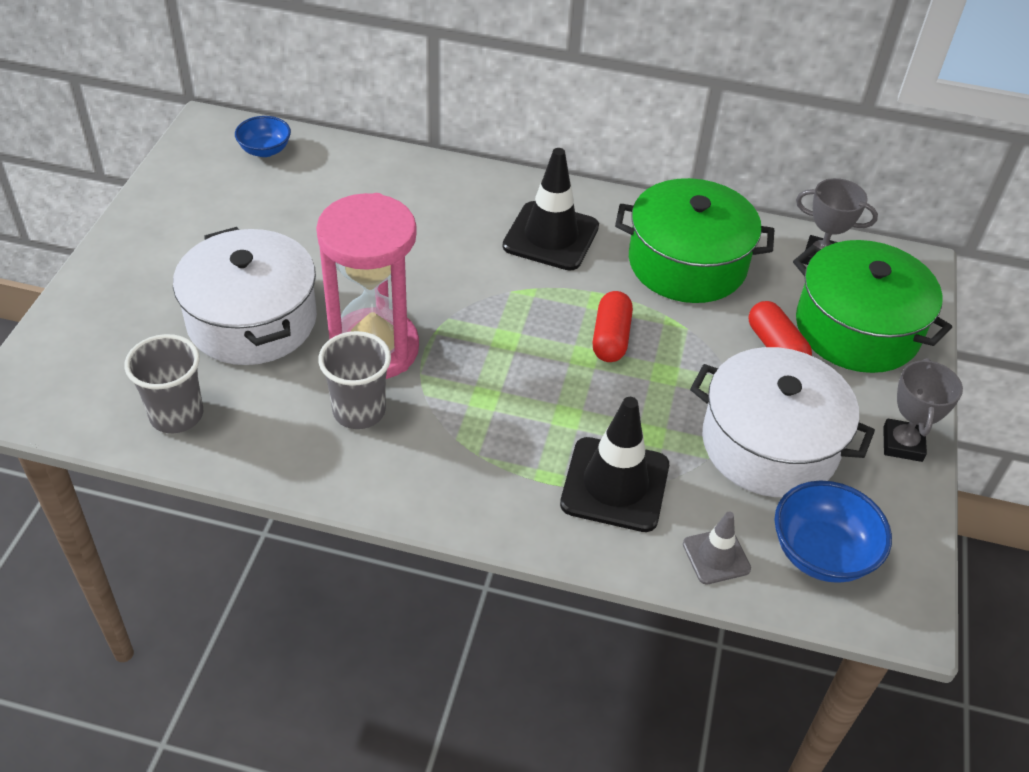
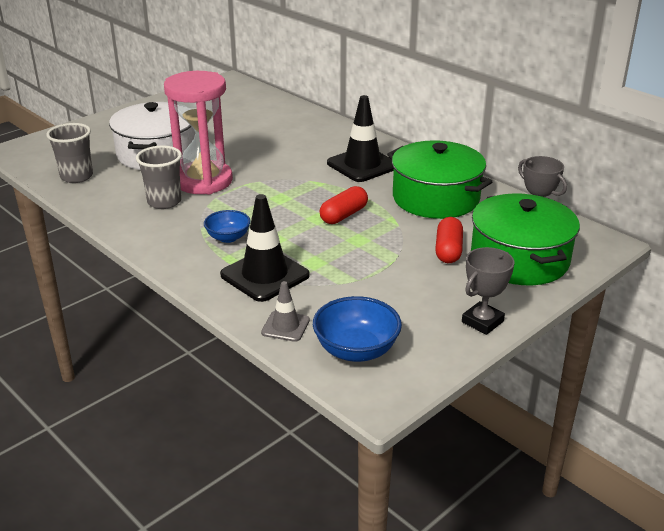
camera: 35 degrees right, 15 degrees down
blue bowl [235,116,291,157] -> blue bowl moved to [204,210,251,243]
white pot [690,347,875,497] -> none

